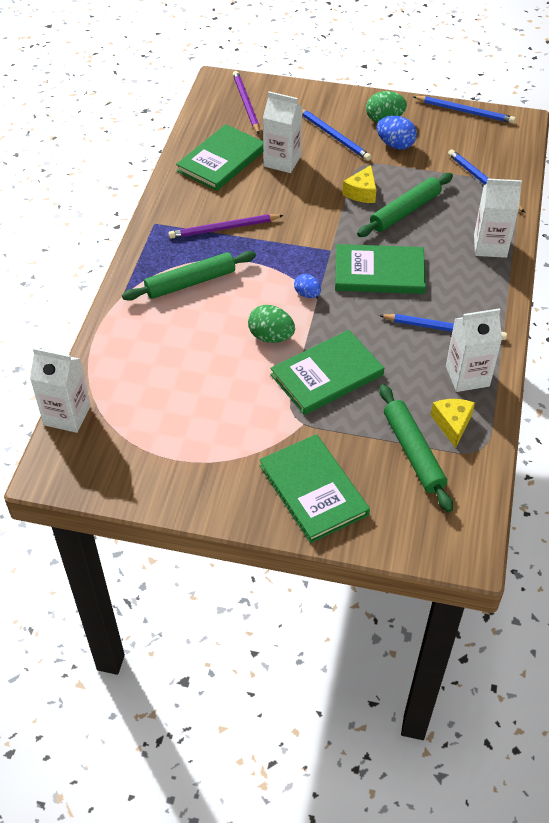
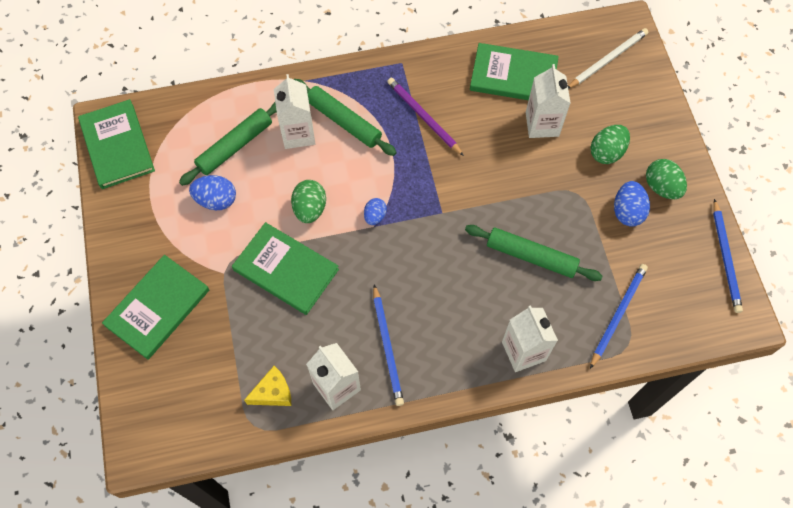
camera: 65 degrees right, 15 degrees up
white carton [30,347,91,433] -> white carton moved to [274,74,316,149]
purple pencil [233,71,260,134] -> white pencil [568,28,648,89]
blue pencil [302,109,372,161] -> green egg [590,125,630,164]
green book [335,244,426,294] -> green book moved to [78,99,155,189]
yellow cheese [342,165,376,203] -> none
green rolling pin [379,384,453,512] -> green rolling pin moved to [179,102,277,186]
none -> blue egg [189,175,236,210]

